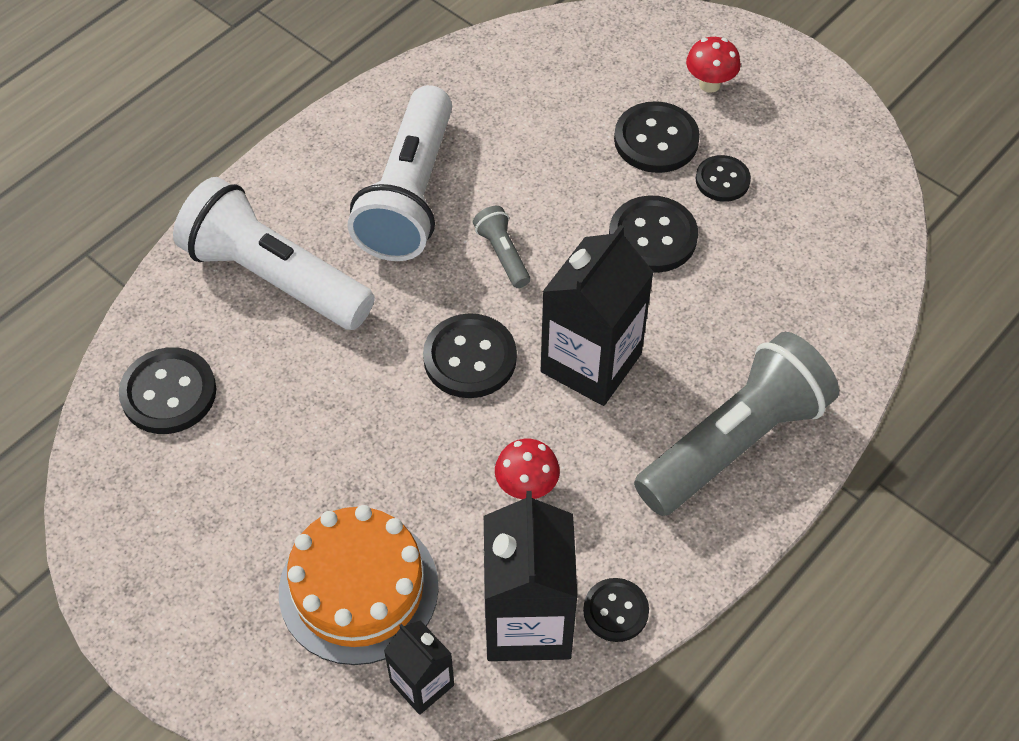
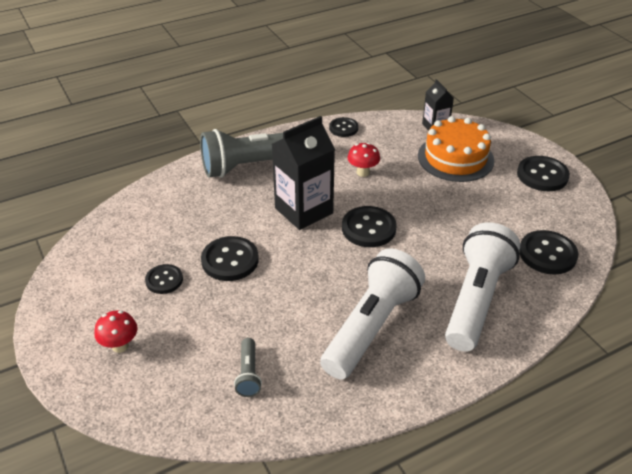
camera: 160 degrees left, 15 degrees down
white flashlight [173,177,375,330] -> white flashlight turned 120 degrees counterclockwise [445,222,520,352]
grey flashlight [473,206,530,288] -> grey flashlight moved to [234,338,262,397]
black carton [484,491,578,661] -> none
black button [614,101,700,173] -> black button moved to [517,156,570,191]

